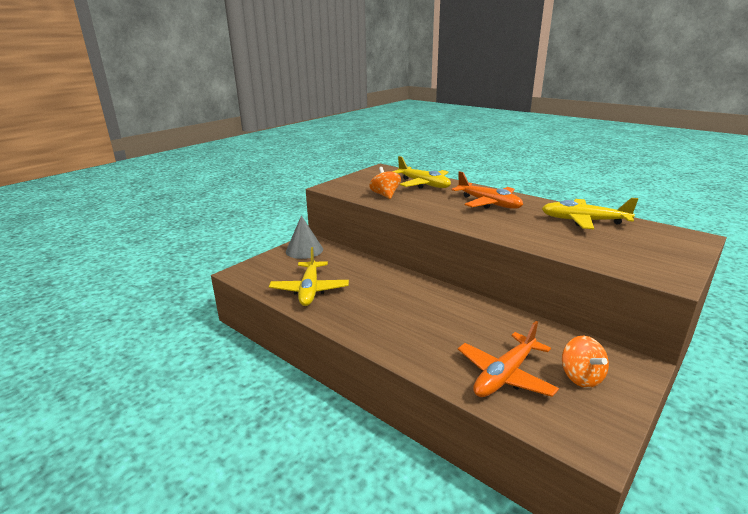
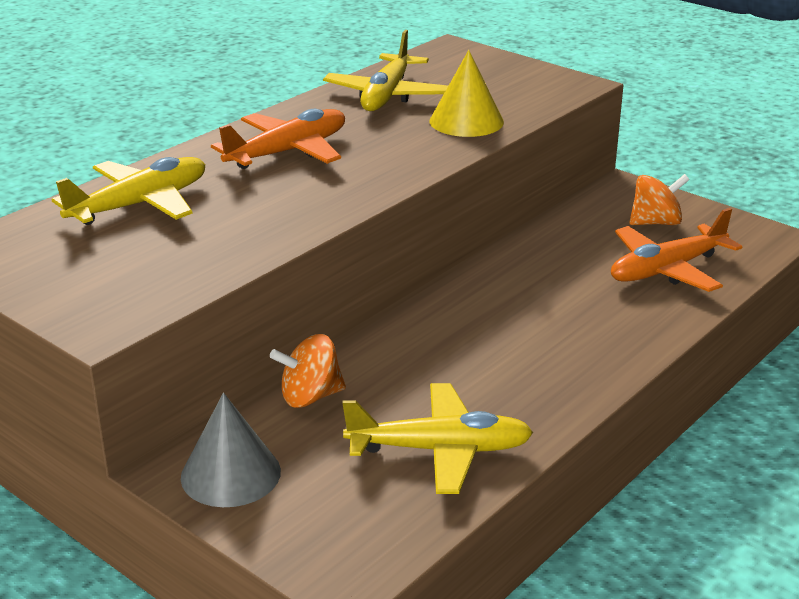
camera: 90 degrees left, 5 degrees up
orange spinning top [369,167,401,199] -> orange spinning top moved to [270,334,346,408]
orange plane [458,321,559,397] -> orange plane turned 105 degrees clockwise [611,208,743,292]
none -> yellow cone [430,50,504,137]

